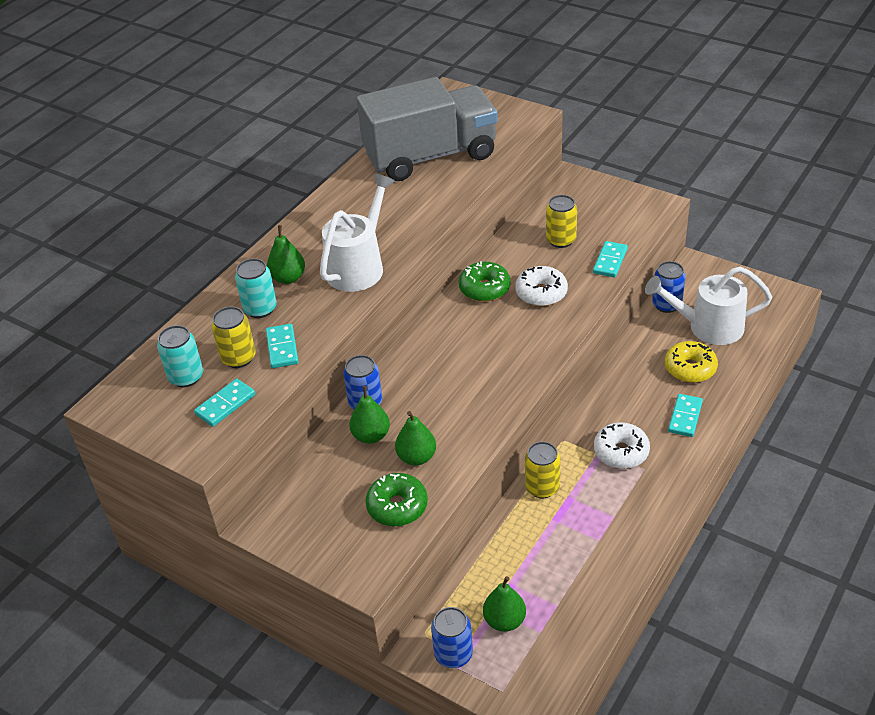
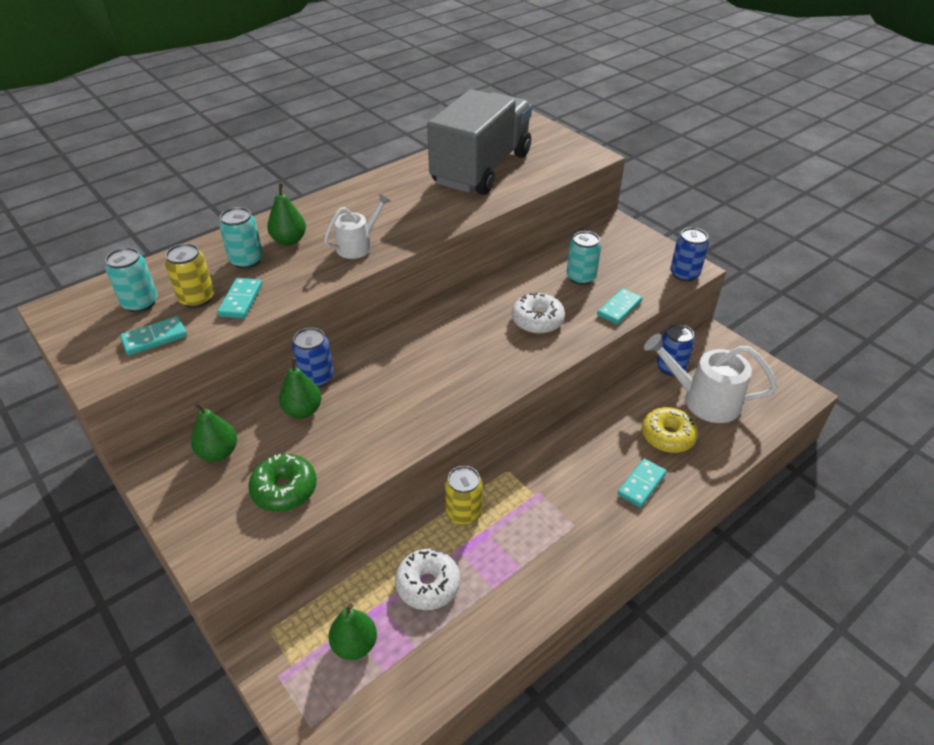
camera: 15 degrees right, 0 degrees up
white watering can [320,174,395,292] -> white watering can [324,193,390,259], size x0.60
grey truck [357,77,498,181] -> grey truck turned 60 degrees counterclockwise [427,89,532,195]
green pear [395,411,436,466] -> green pear moved to [191,402,237,462]
blue can [431,607,473,668] -> blue can moved to [670,228,709,282]
green donut [459,261,511,302] -> none
yellow can [546,195,577,248] -> turquoise can [567,231,601,285]
white donut [594,422,650,469] -> white donut moved to [395,549,460,610]

